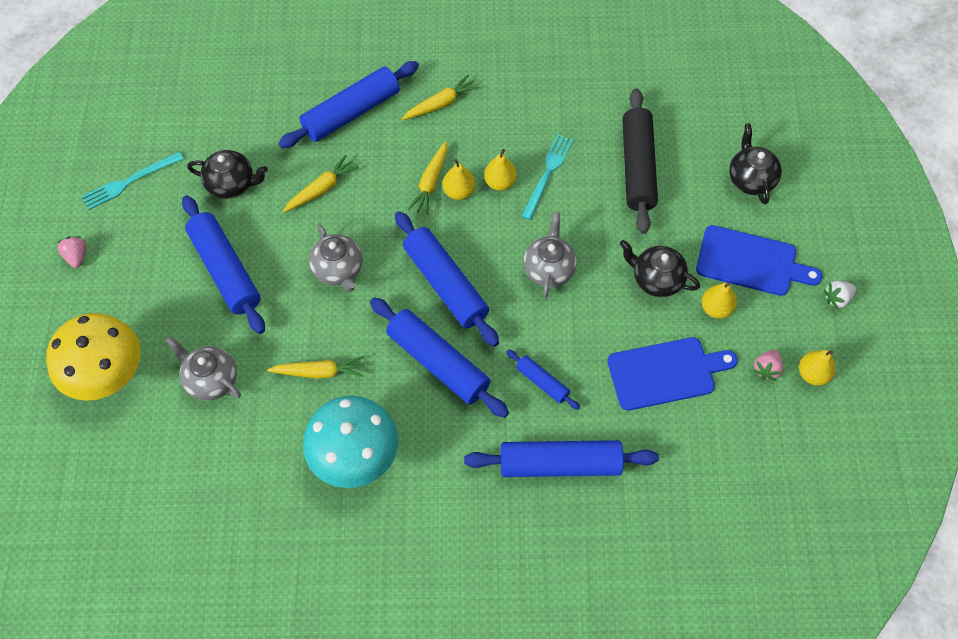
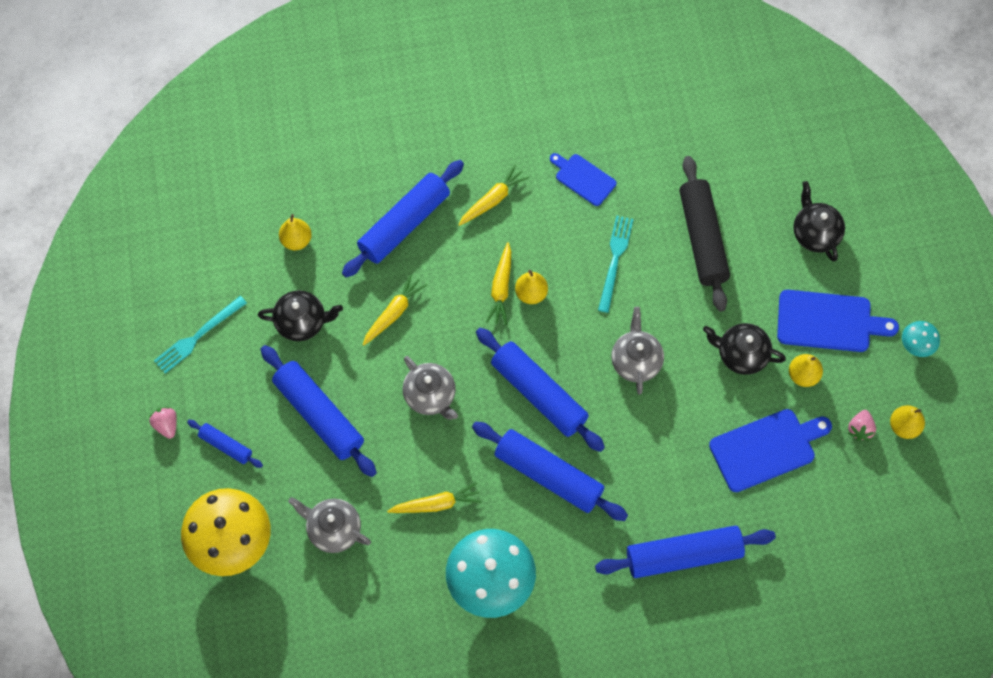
camera: 10 degrees left, 5 degrees up
yellow pear [484,149,517,191] -> yellow pear moved to [279,214,312,250]
blue rolling pin [506,349,580,410] -> blue rolling pin moved to [187,420,263,468]
white strawberry [824,281,856,309] -> turquoise mushroom [902,321,940,357]
none -> blue cutting board [550,153,617,206]

